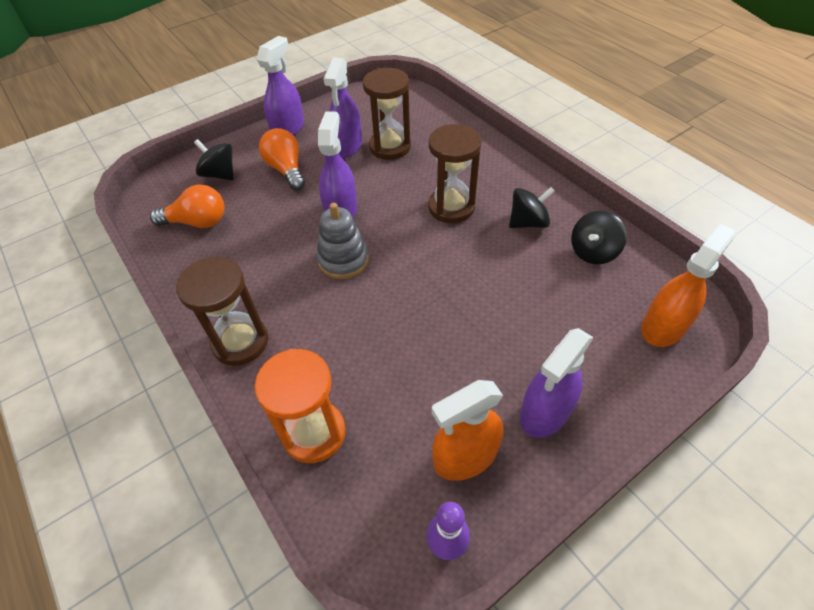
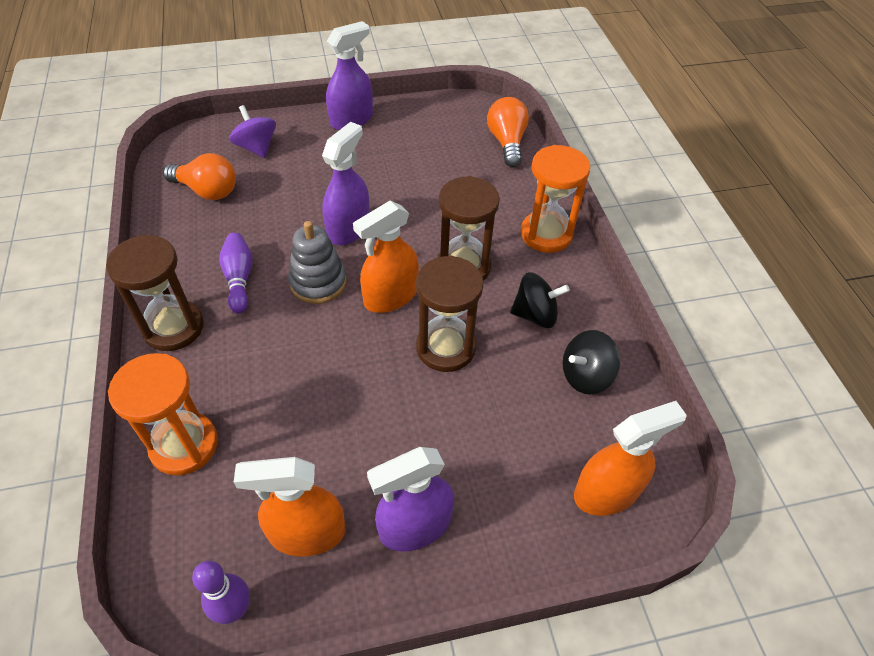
camera: 20 degrees right, 0 degrees up
black spinning top [194,139,234,180] -> purple spinning top [229,105,276,158]
orange light bulb [259,128,305,190] -> orange light bulb moved to [487,97,529,167]
purple spray bottle [324,57,362,158] -> none
brown hourglass [363,68,411,160] -> brown hourglass moved to [416,256,484,372]
none -> purple bowling pin [219,233,252,314]
none -> orange spray bottle [353,201,419,313]
none -> orange hourglass [521,145,590,253]

